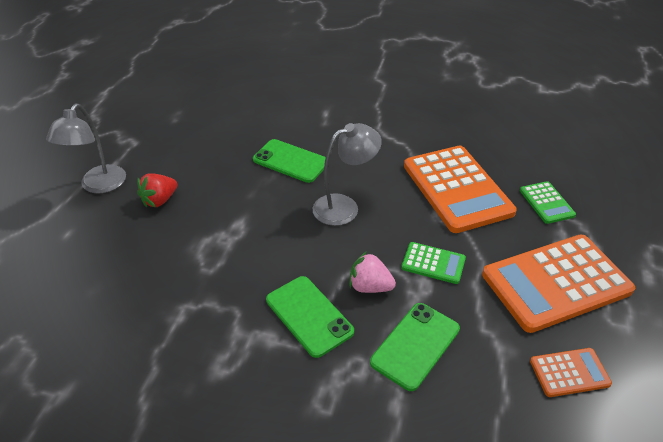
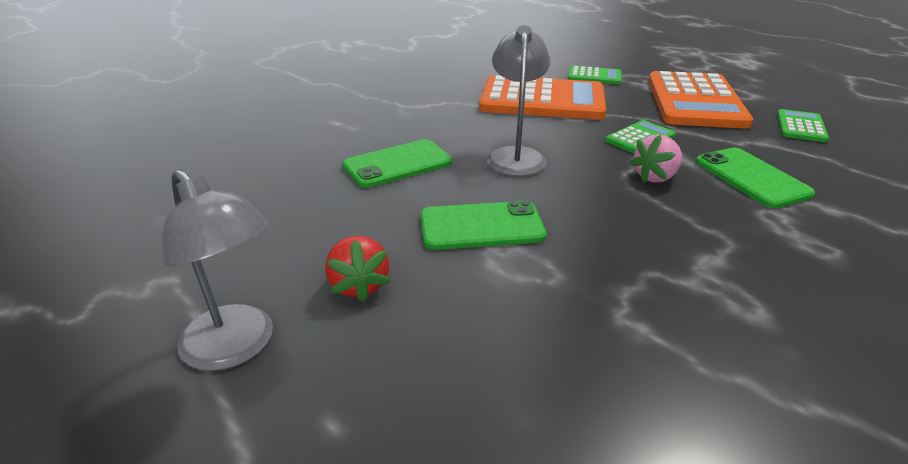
camera: 60 degrees left, 10 degrees down
green phone [266,276,354,358] -> green phone moved to [420,200,547,250]
orange calculator [530,348,612,397] -> green calculator [777,109,829,142]

